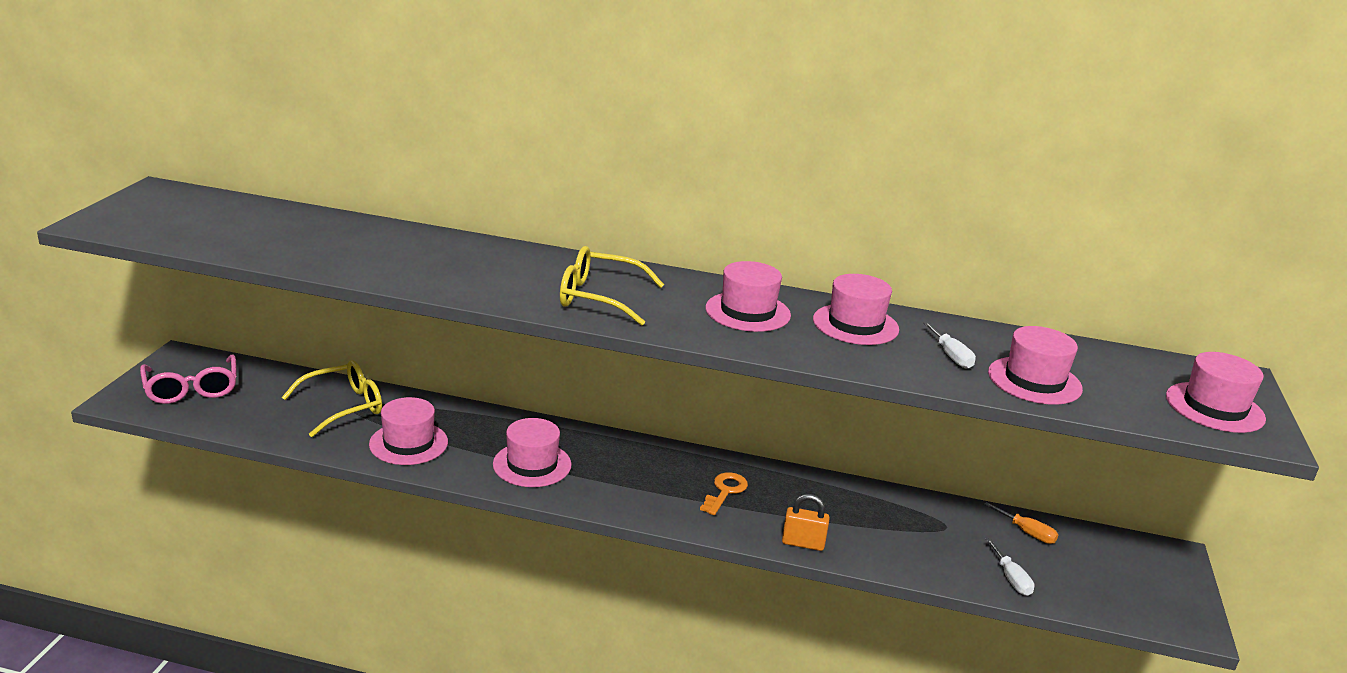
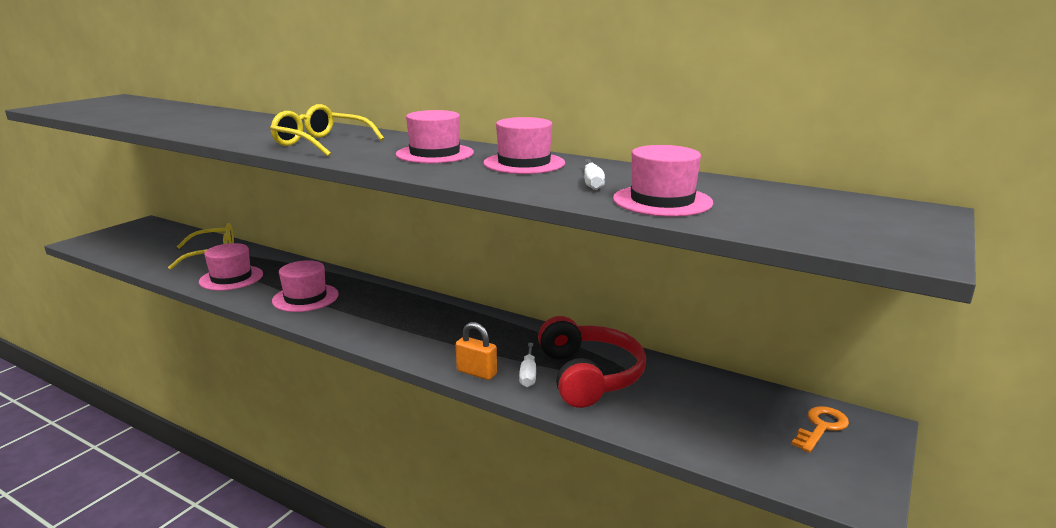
camera: 20 degrees right, 5 degrees down
pink glasses [140,354,237,404] -> none
orange key [700,472,748,515] -> orange key moved to [791,406,849,453]
orange screwdriver [984,502,1058,544] -> none
white screwdriver [985,538,1035,596] -> white screwdriver moved to [519,343,536,387]
pink hat [1166,352,1266,433] -> none
none -> red headphones [538,316,646,408]

